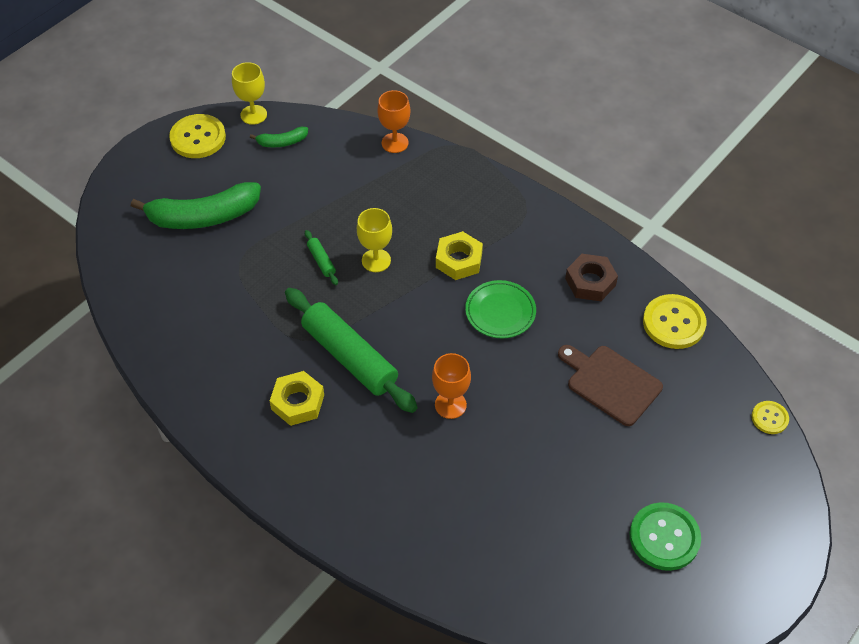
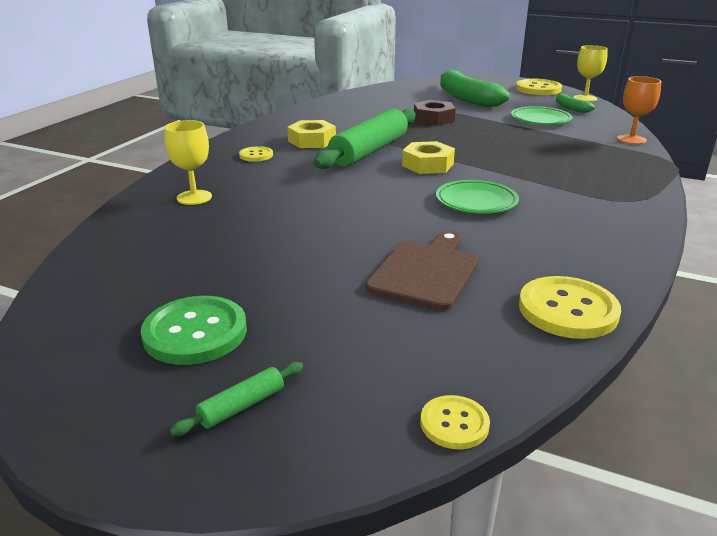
camera: 75 degrees right, 25 degrees down
green rolling pin [305,230,338,285] -> green rolling pin moved to [170,362,303,436]
yellow goblet [357,208,392,272] -> yellow goblet moved to [165,120,212,205]
orange goblet [432,353,471,419] -> none
yellow nut [436,231,483,280] -> yellow nut moved to [402,141,455,174]
brown nut [565,254,618,301] -> brown nut moved to [414,100,456,126]
none -> yellow button [239,146,273,162]
none -> green plate [511,106,573,125]

